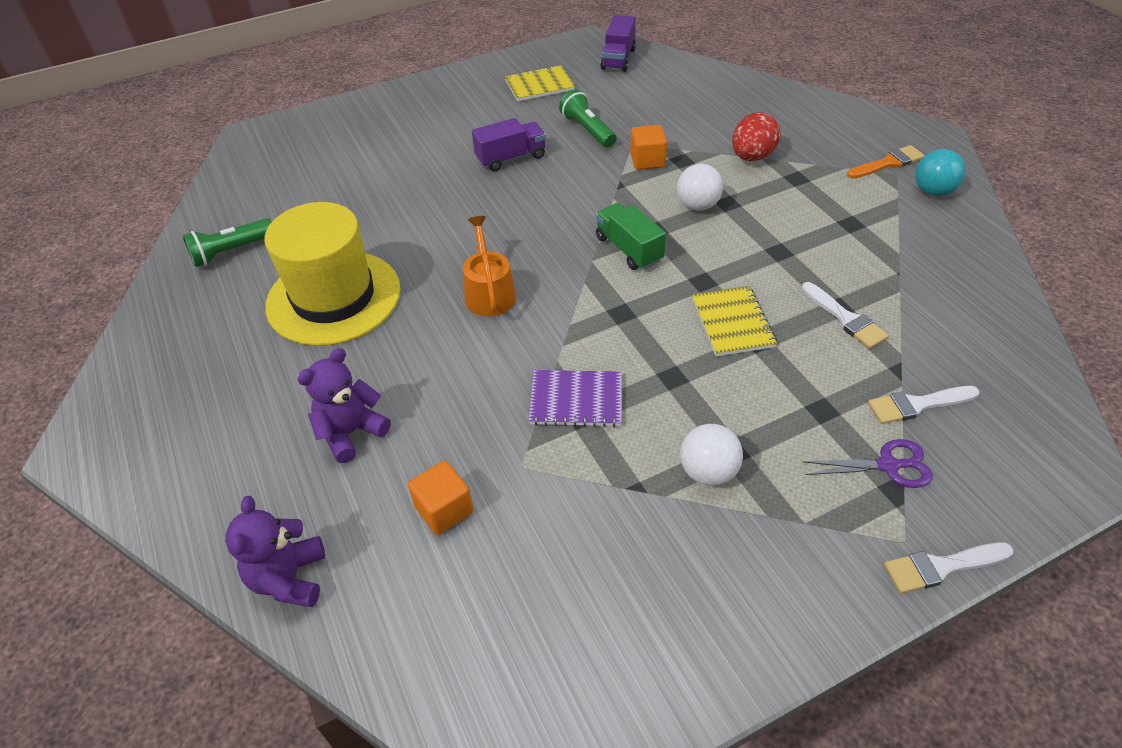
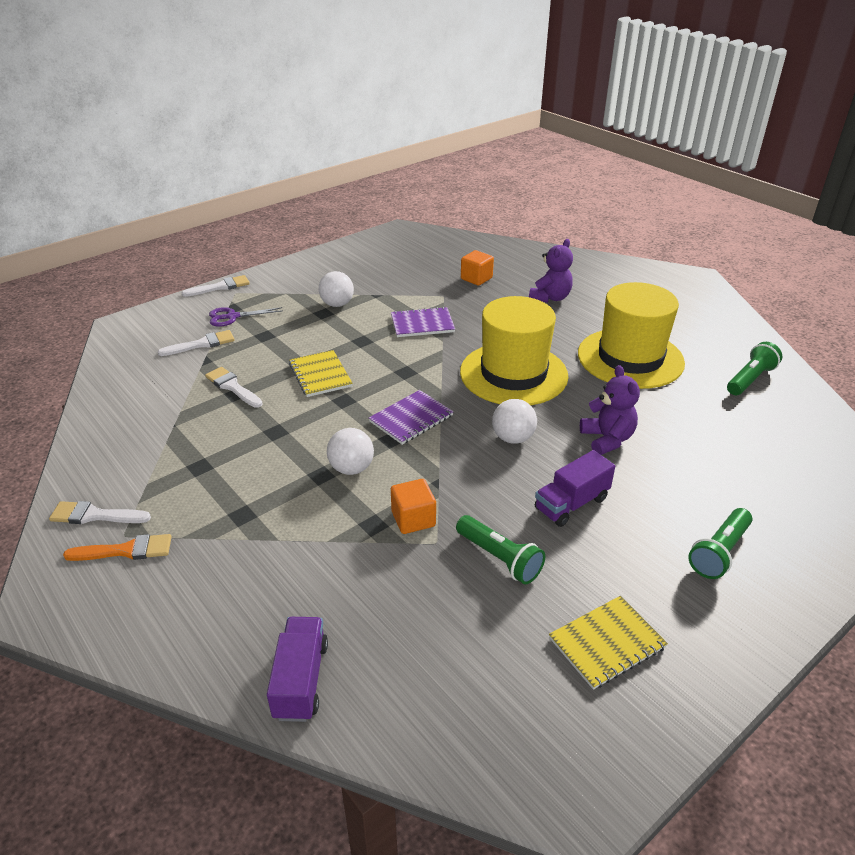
camera: 165 degrees right, 10 degrees down
purple teddy bear [225,496,325,607] -> purple teddy bear moved to [580,365,640,455]
orange watering can [463,216,516,317] -> yellow hat [460,296,569,405]
green truck [596,203,666,270] -> purple notebook [369,390,454,445]
purple truck [600,15,636,72] -> purple truck moved to [267,617,328,722]
red egg [732,112,781,161] -> none
orange brush [847,145,925,179] -> orange brush turned 150 degrees counterclockwise [63,534,171,561]
turquoise ball [915,149,966,196] -> white brush [49,501,151,524]
none -> white ball [492,399,537,444]
none -> green flashlight [688,508,752,579]

